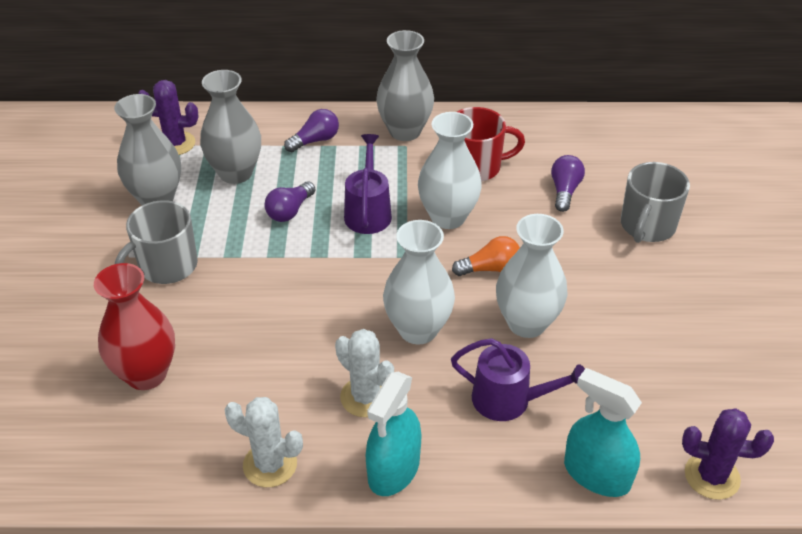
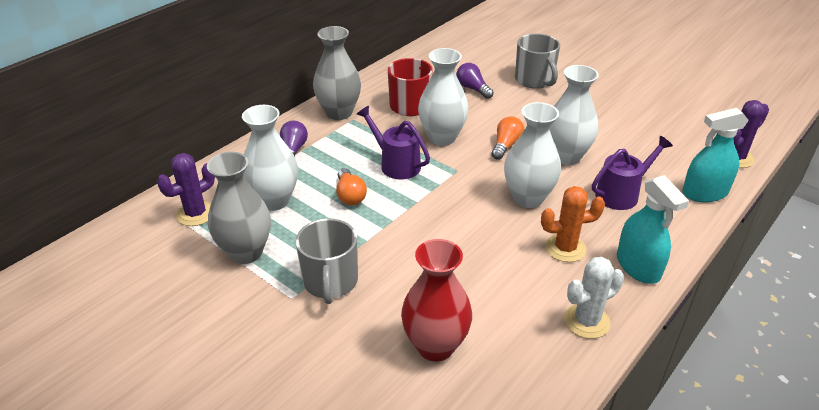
camera: 50 degrees left, 5 degrees down
grey vase [200,70,261,184] -> white vase [242,105,298,211]
purple light bulb [264,181,315,222] -> orange light bulb [336,168,367,205]
white cactus [335,329,394,417] -> orange cactus [541,186,605,262]

